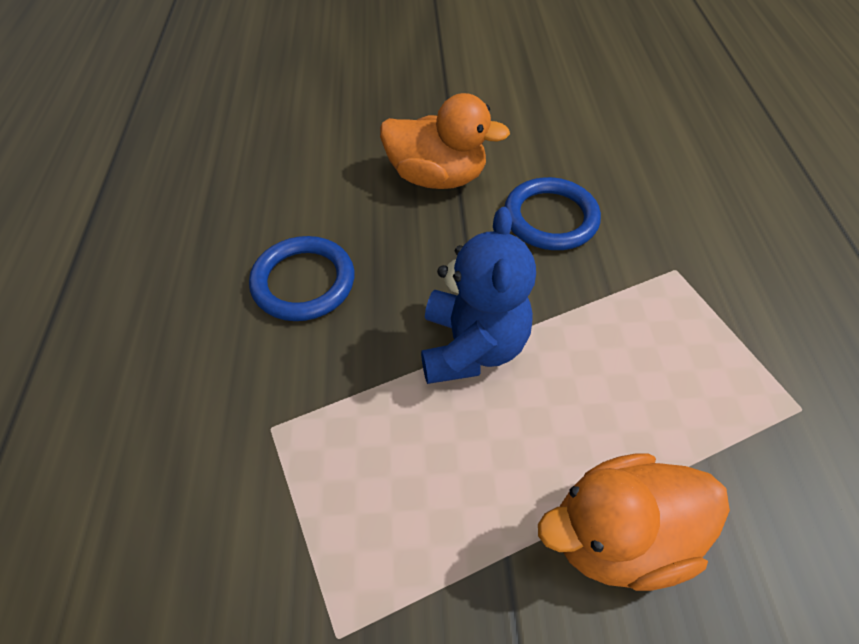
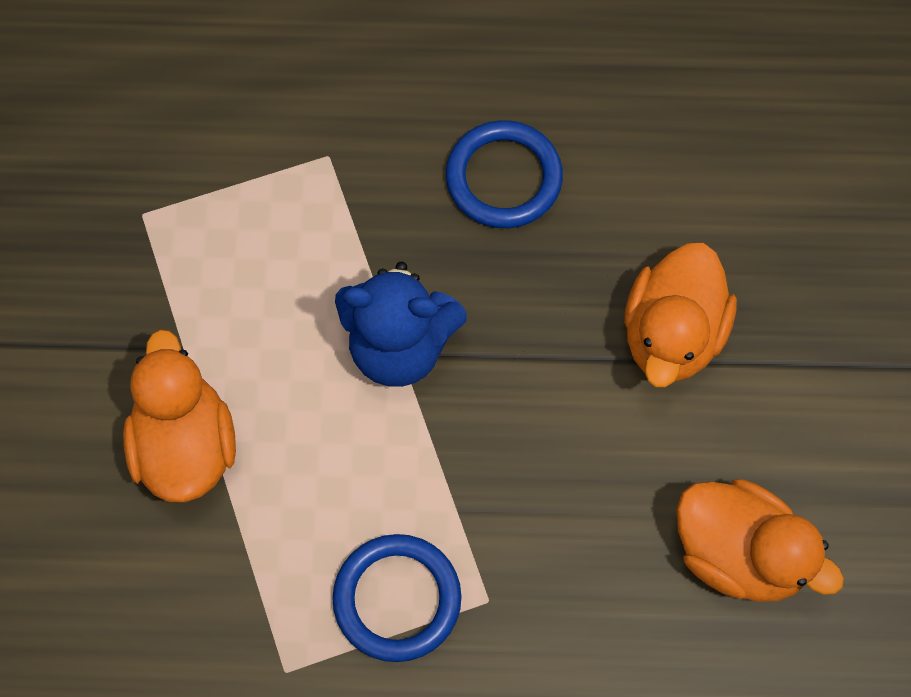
camera: 95 degrees right, 15 degrees up
blue ring [504,177,601,250] -> blue ring moved to [332,534,462,662]
none -> orange duck [676,479,844,602]

